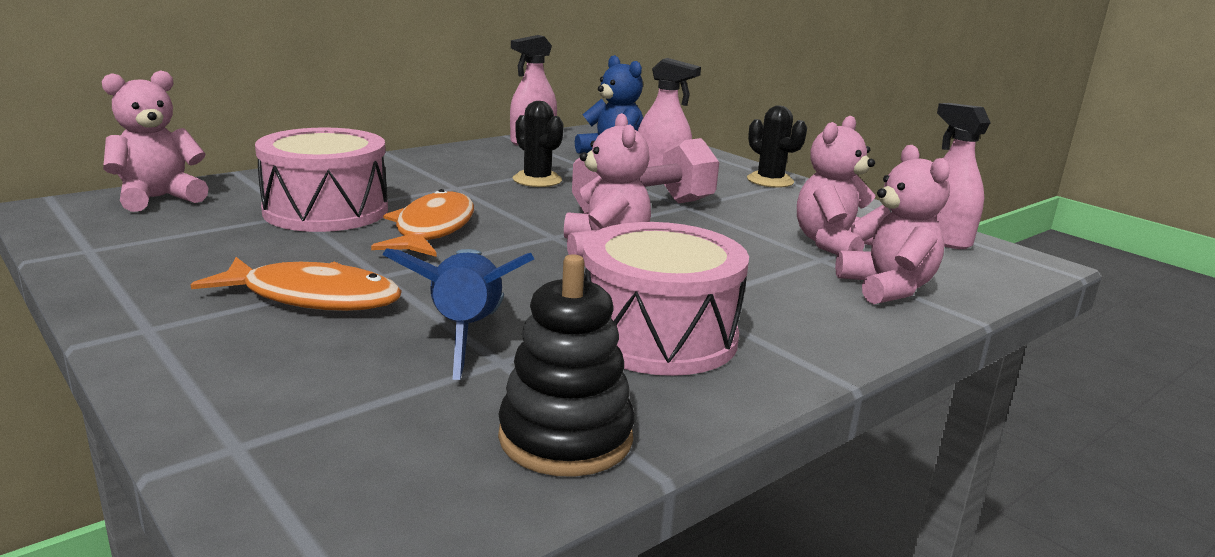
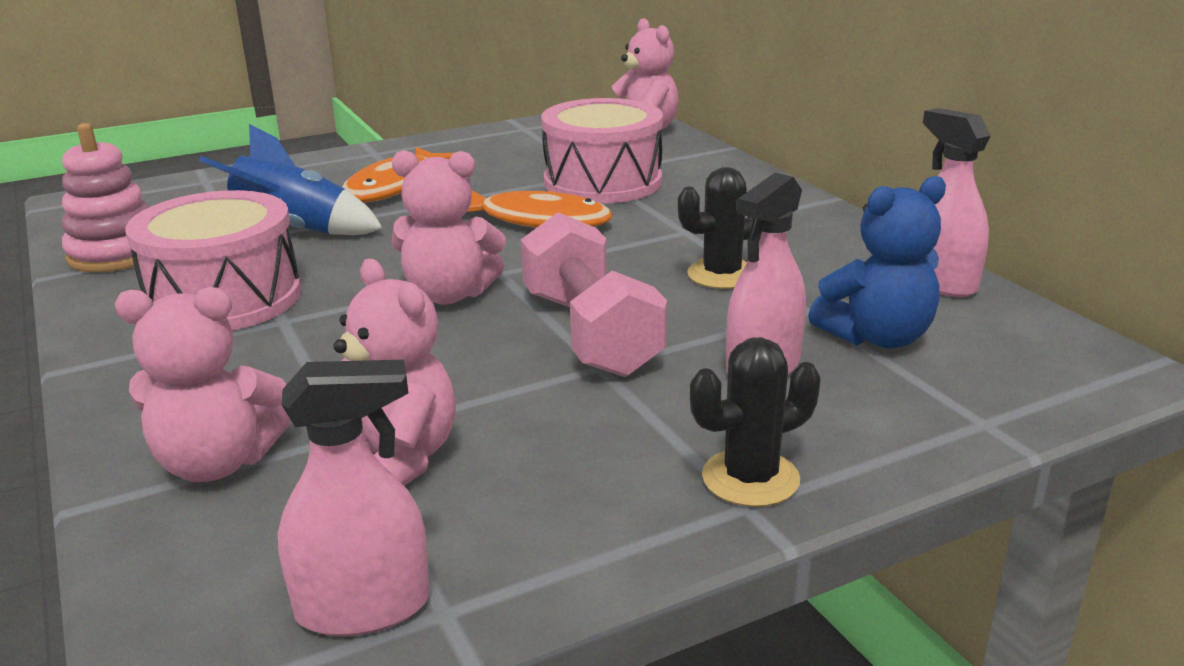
camera: 105 degrees right, 5 degrees up
black stacking toy [498,254,635,477] -> pink stacking toy [62,123,149,272]

